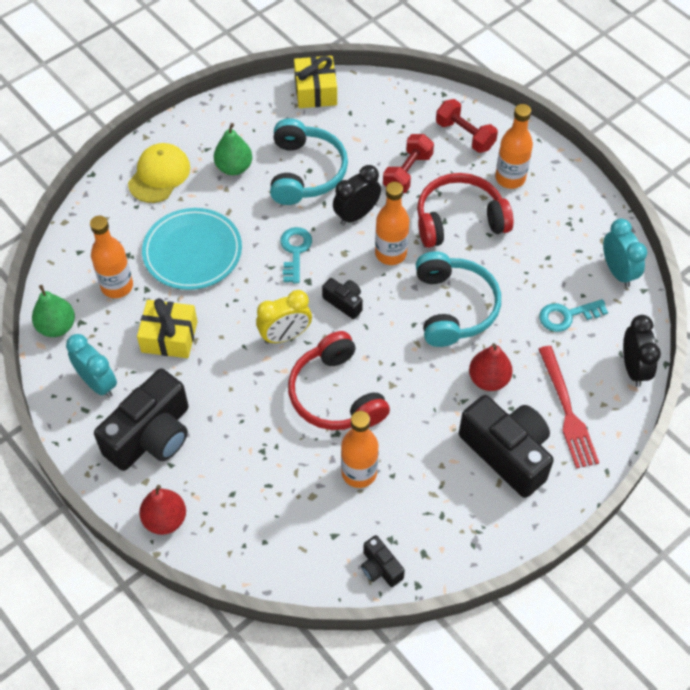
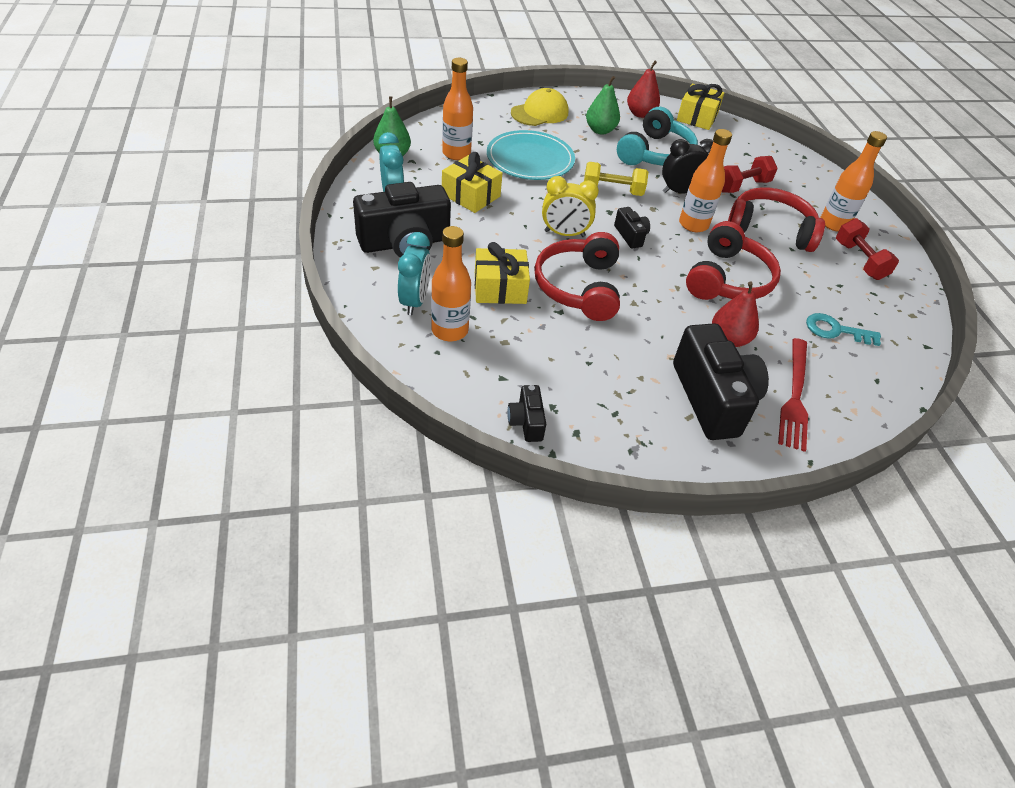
camera: 25 degrees right, 10 degrees down
red pear [139,485,186,535] -> red pear moved to [627,60,660,118]
turquoise key [280,227,312,283] -> yellow dumbbell [584,162,648,196]
orange bottle [341,411,378,488] -> orange bottle moved to [431,226,471,341]
turquoise headphones [416,251,501,347] -> red headphones [686,221,781,300]
red dumbbell [436,99,498,153] -> red dumbbell moved to [836,218,899,280]
turquoise clock [603,219,647,287] -> turquoise clock moved to [398,232,431,315]
black clock [623,315,661,387] -> none
none -> yellow gift [475,242,530,304]

